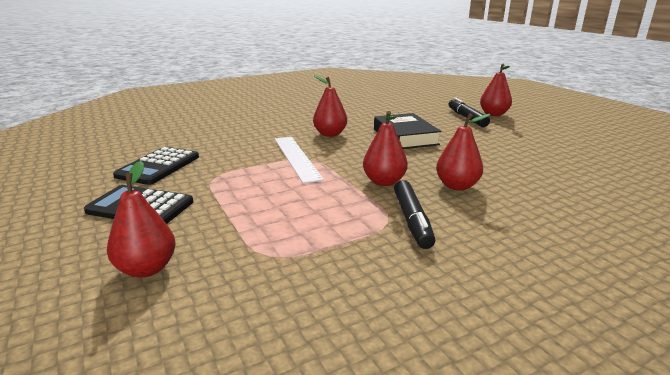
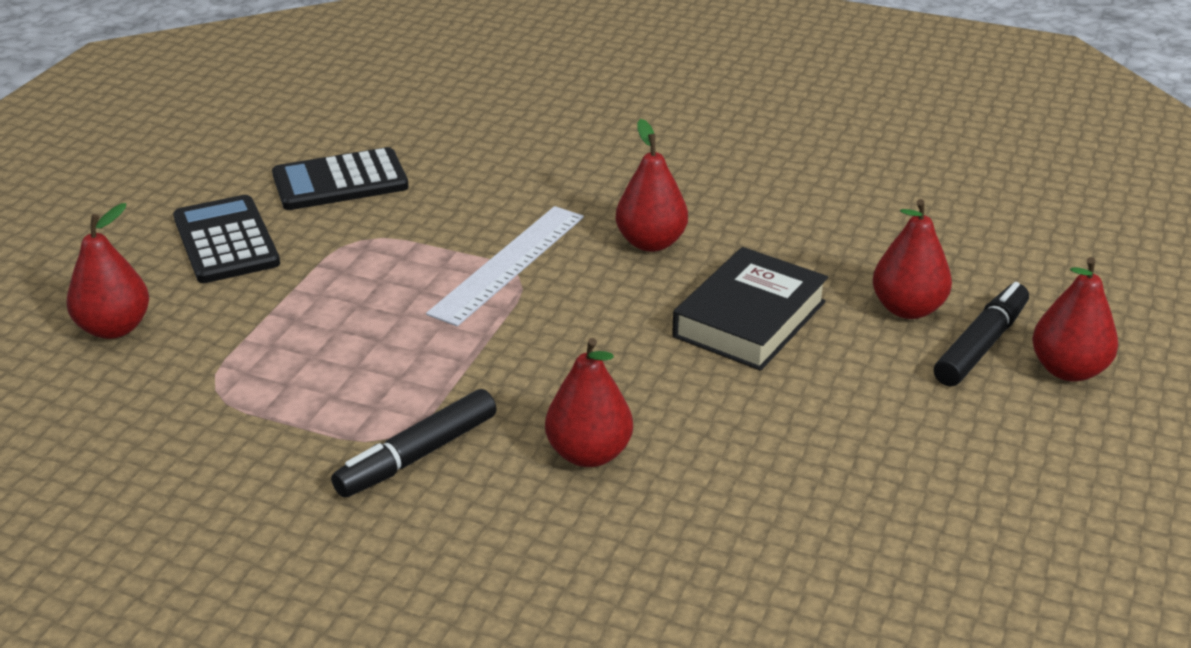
camera: 50 degrees right, 10 degrees up
red pear [363,111,408,186] -> red pear moved to [873,199,952,319]

